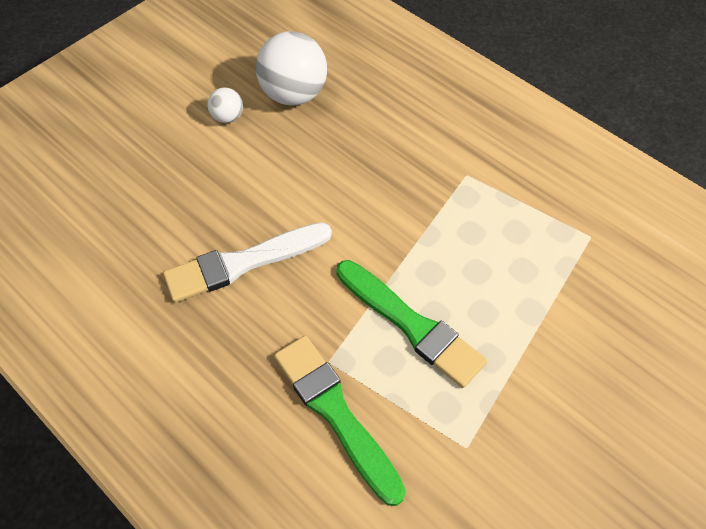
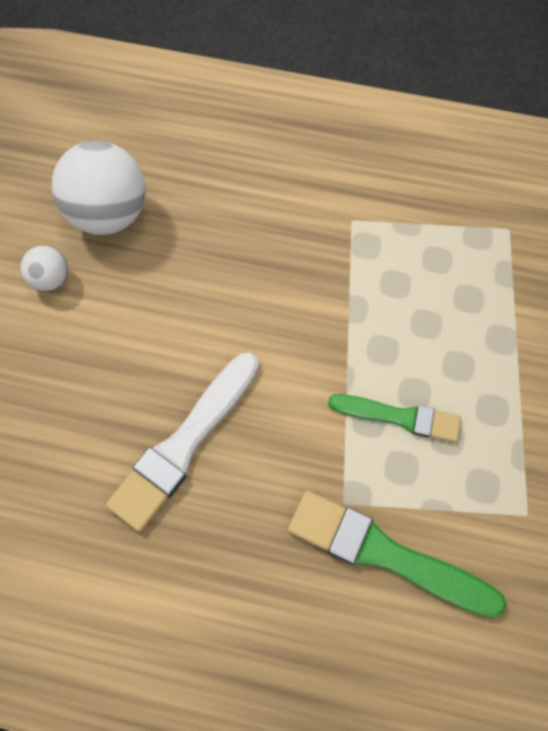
camera: 30 degrees left, 10 degrees up
green brush [336,260,487,388] -> green brush [328,394,461,442], size x0.64

